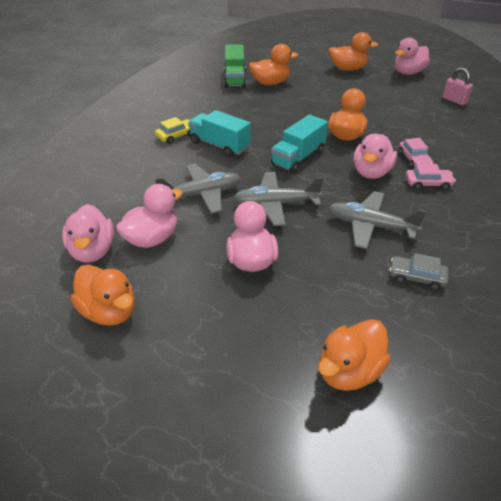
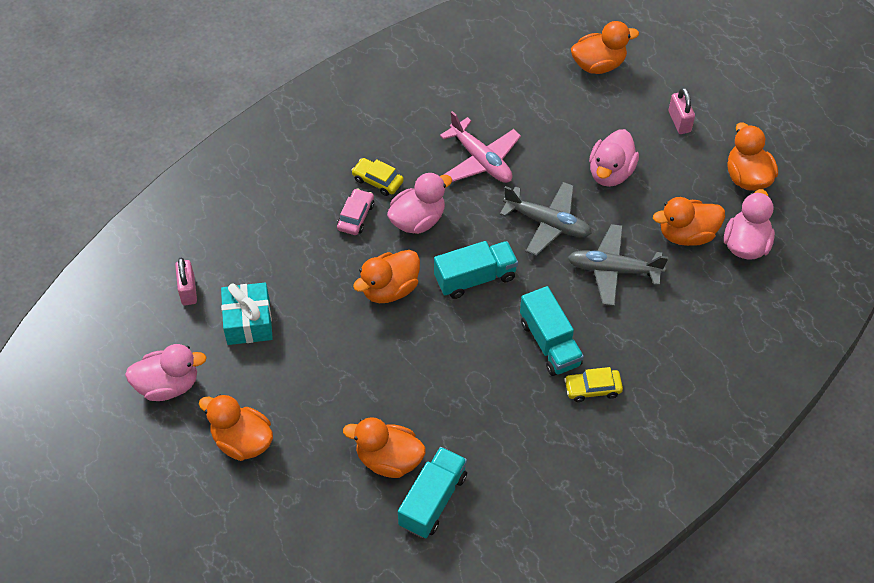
camera: 150 degrees left, 15 degrees up
pink duck [116,184,182,248] -> orange duck [653,197,725,246]
green truck [224,44,247,88] -> turquoise truck [398,447,467,538]
grey plane [329,191,426,249] -> pink plane [440,111,521,183]
grey car [389,253,449,290] -> none
pink car [406,164,456,190] -> yellow car [351,158,404,196]
none -> turquoise gift [221,283,273,345]
none -> pink padlock [669,87,695,134]

